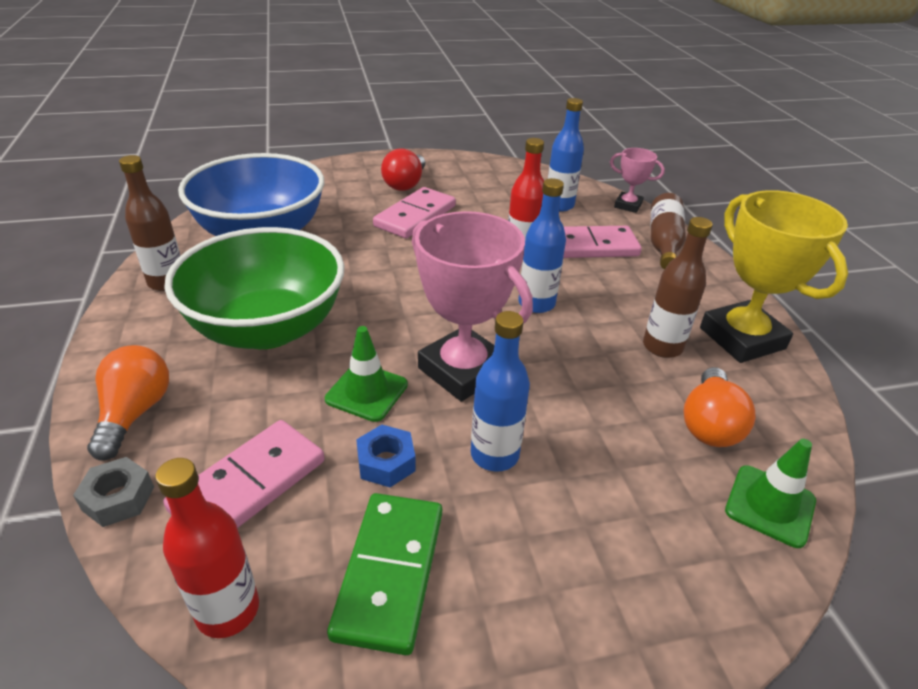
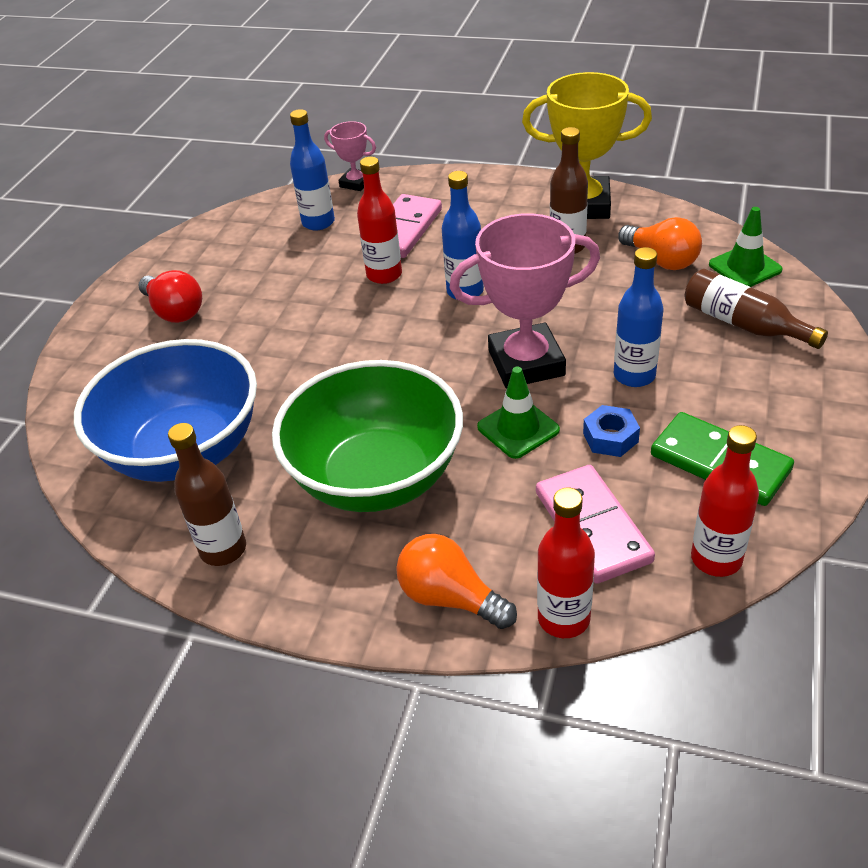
camera: 55 degrees left, 5 degrees up
grey nut [73,457,154,527] -> red bottle [537,487,595,638]
pink domino [373,187,456,238] -> none
pink trophy [610,148,665,213] -> pink trophy turned 60 degrees clockwise [324,121,376,191]
brown bottle [651,193,686,269] -> brown bottle moved to [685,269,828,349]

